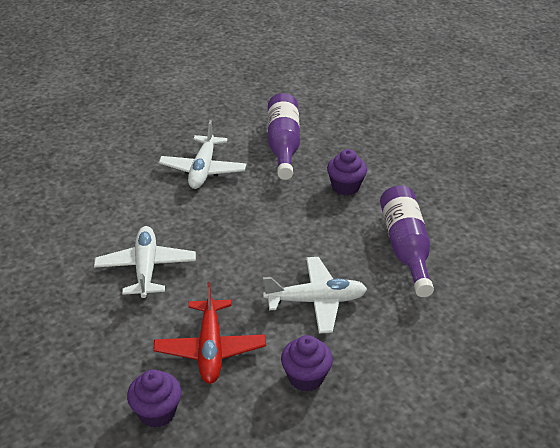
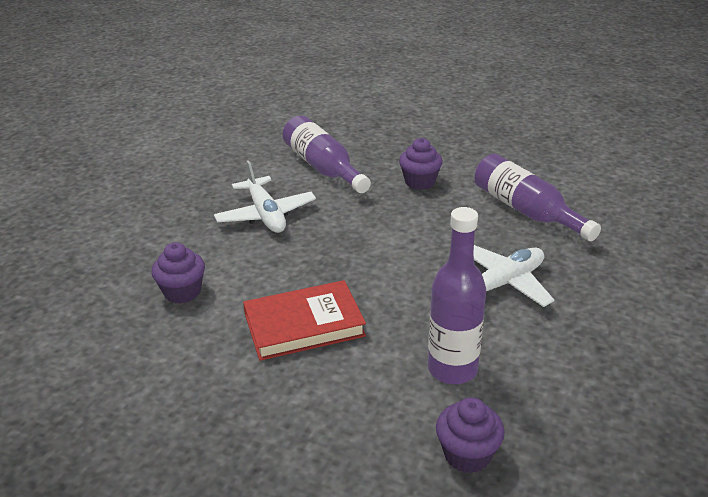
camera: 30 degrees left, 5 degrees down
white plane [94,226,196,298] -> red book [243,280,366,361]
red plane [153,282,266,384] -> purple bottle [428,207,486,384]
purple cupcake [281,335,333,391] -> purple cupcake moved to [151,242,205,304]

